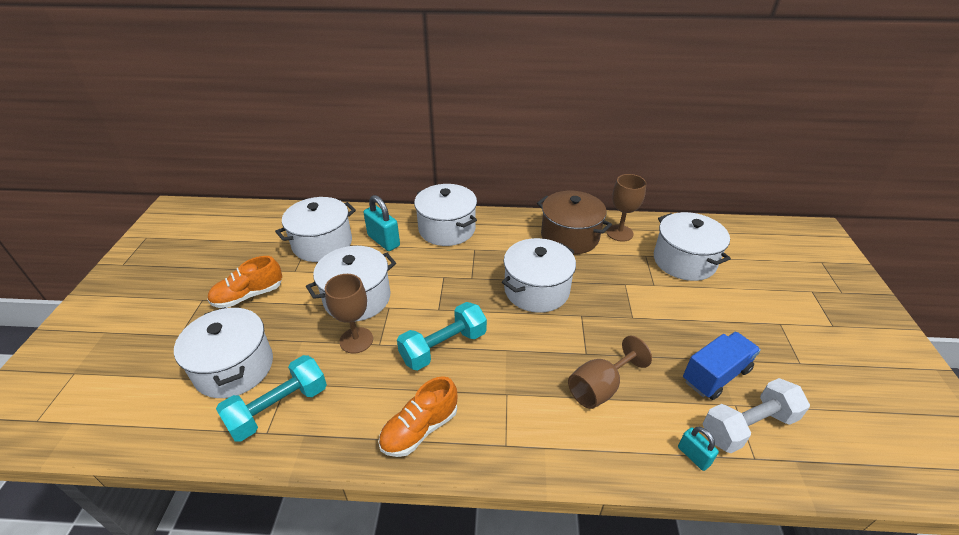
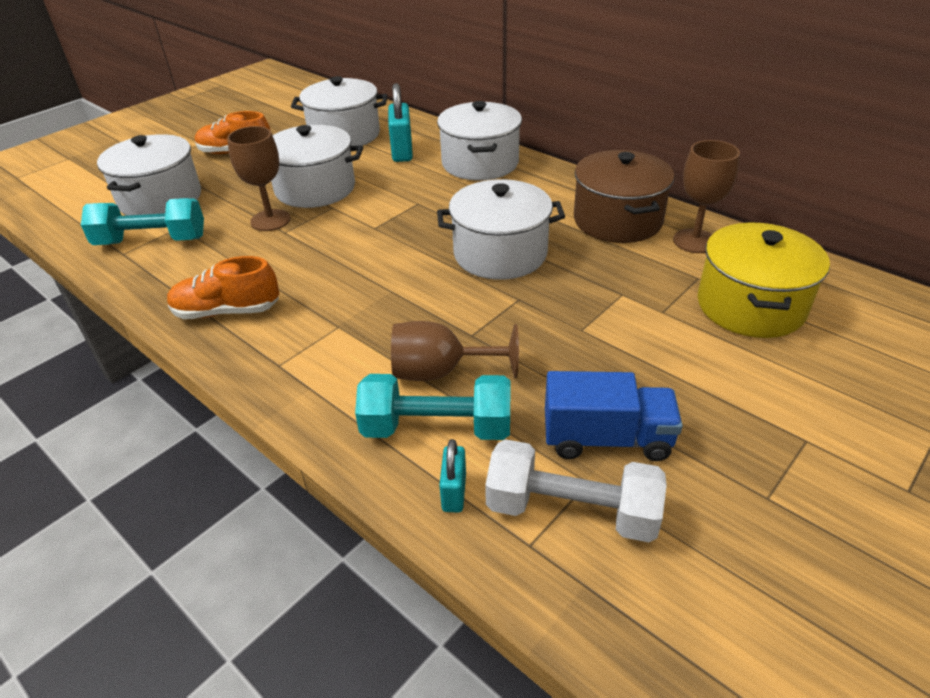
camera: 40 degrees right, 0 degrees up
turquoise dumbbell [397,302,487,370] -> turquoise dumbbell moved to [355,374,510,440]
white pot [654,212,731,281] -> yellow pot [698,223,830,338]

